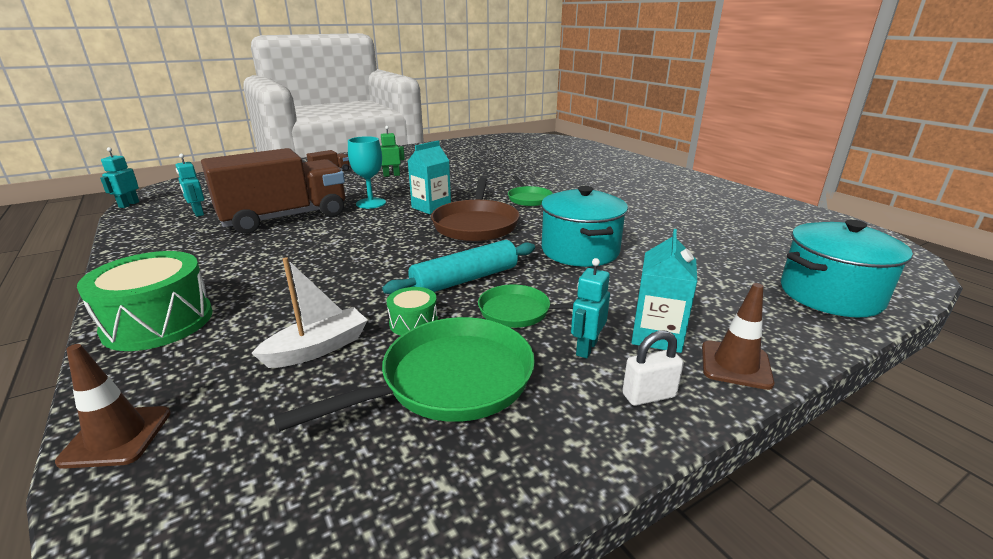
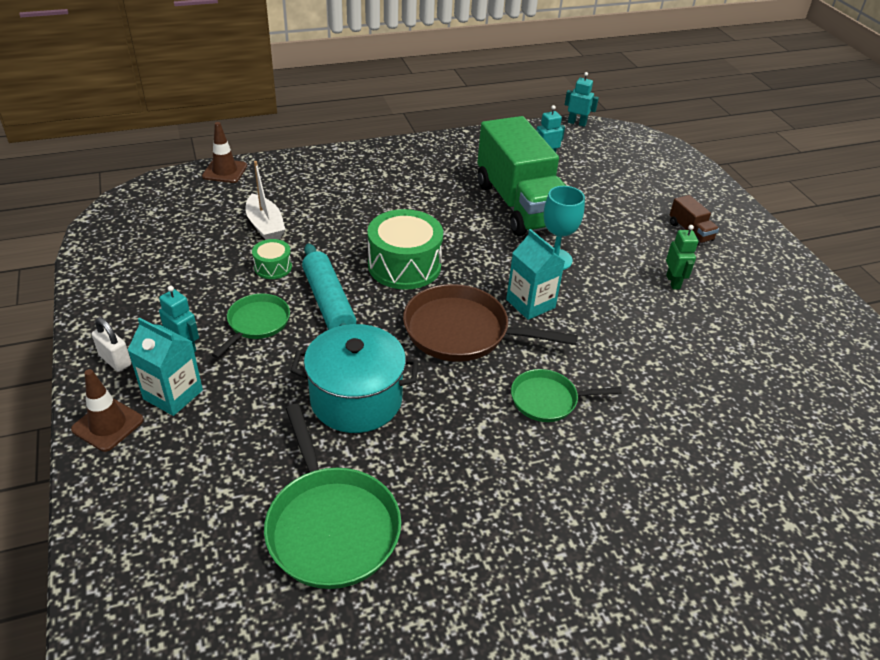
camera: 100 degrees right, 15 degrees up
green drum [77,251,213,351] -> green drum moved to [367,209,443,290]
brown truck [201,148,345,234] -> green truck [477,116,566,236]
green pan [274,317,535,432] -> green pan moved to [264,404,401,589]
white padlock [622,331,684,406] -> white padlock turned 45 degrees counterclockwise [92,317,131,372]
turquoise pot [781,220,913,317] -> none

